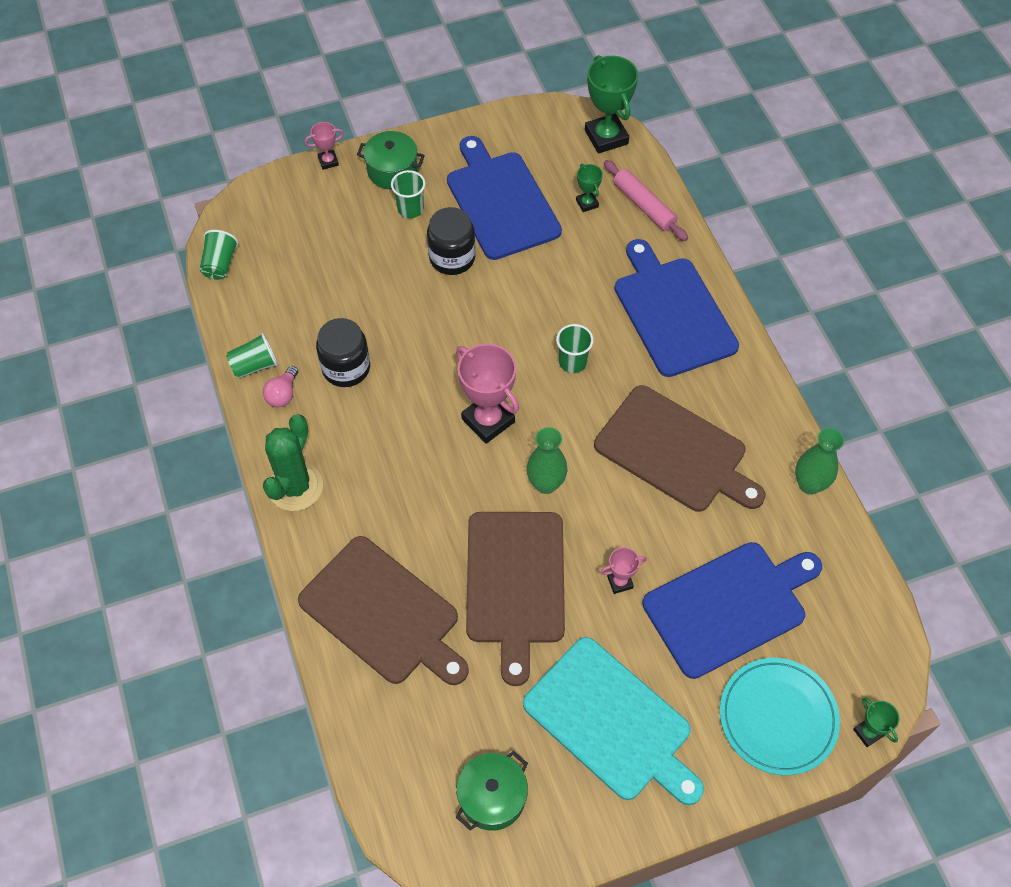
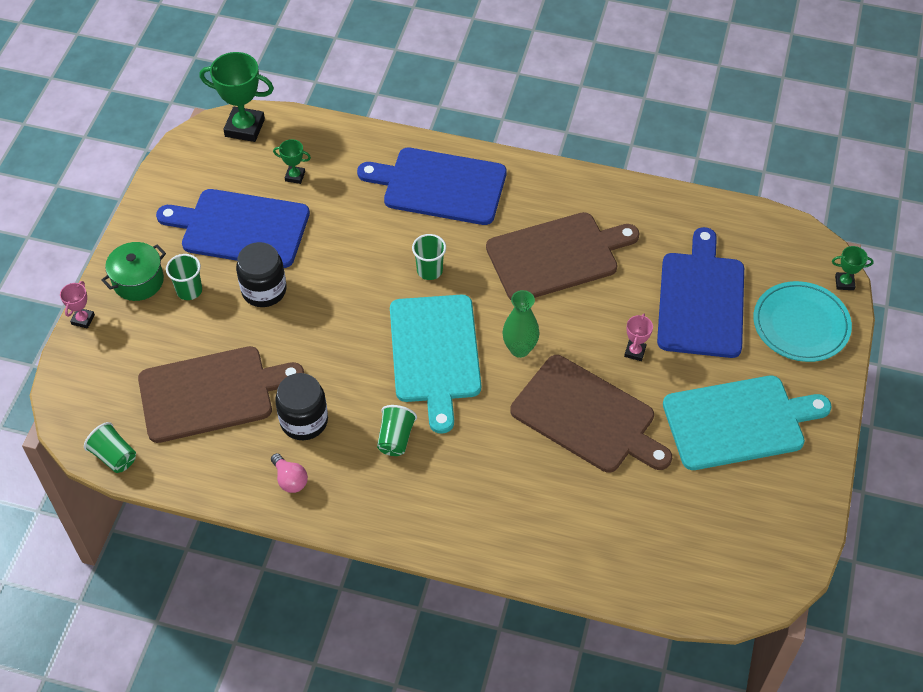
camera: 55 degrees left, 5 degrees down
green cup [226,333,278,378] -> green cup moved to [377,405,417,456]
green cactus [263,414,323,511] -> none
brown cutting board [298,536,469,685] -> brown cutting board moved to [138,346,304,443]
pink trophy [456,344,519,444] -> turquoise cutting board [390,295,481,434]
green pot [456,751,528,831] -> none
pink rolling pin [604,160,688,241] -> none
green vase [795,428,844,495] -> none

